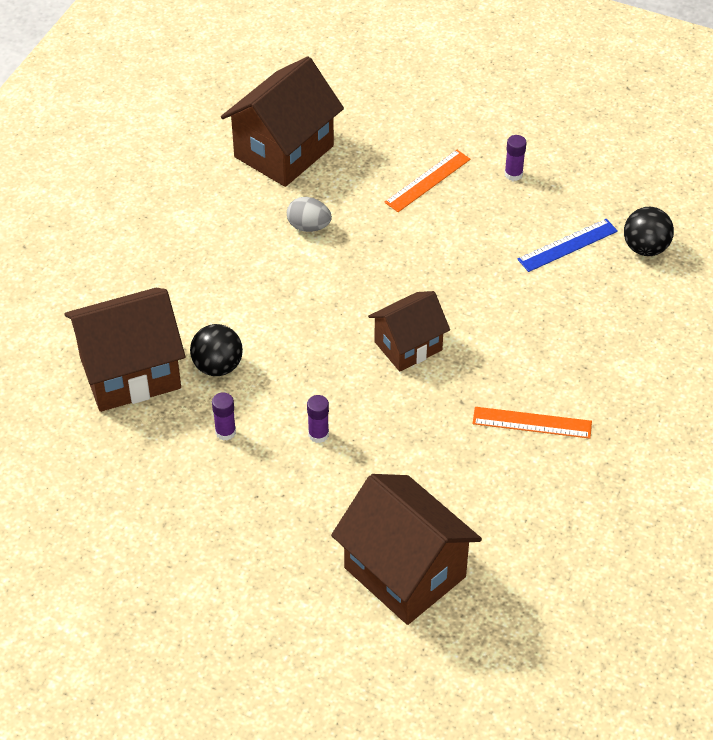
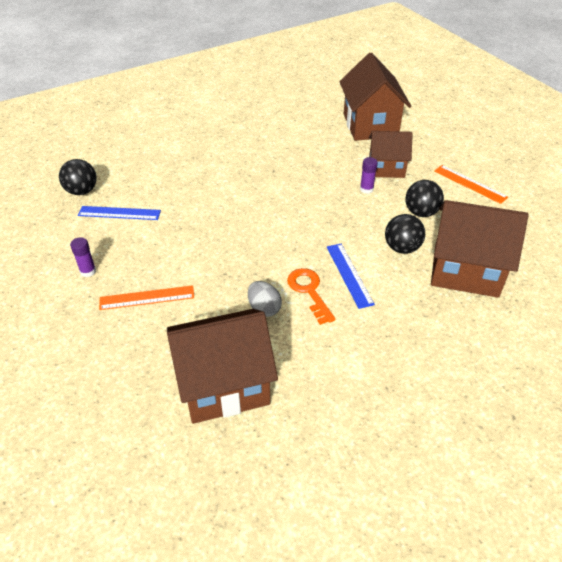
camera: 145 degrees left, 5 degrees down
purple glue stick [212,392,236,441] -> black ball [405,180,444,217]
brown house [368,291,450,372] -> brown house moved to [369,131,413,178]
orange ruler [472,407,592,439] -> orange ruler moved to [434,165,508,204]
none -> orange key [287,268,335,325]
none -> blue ruler [327,244,375,309]

